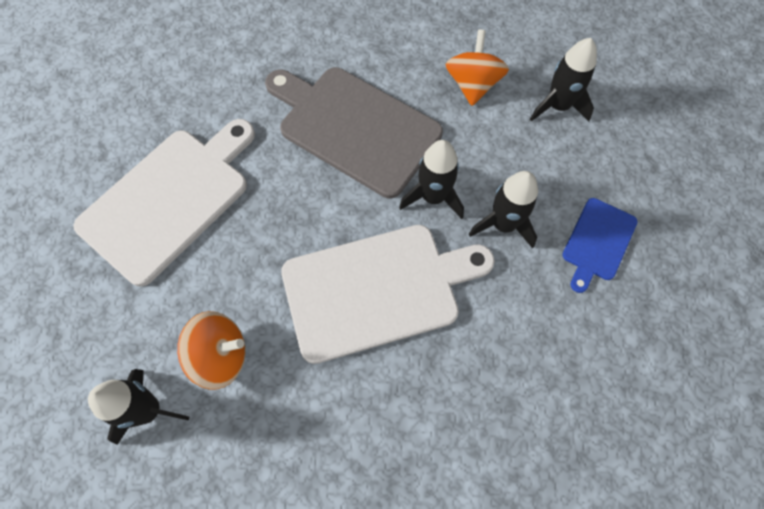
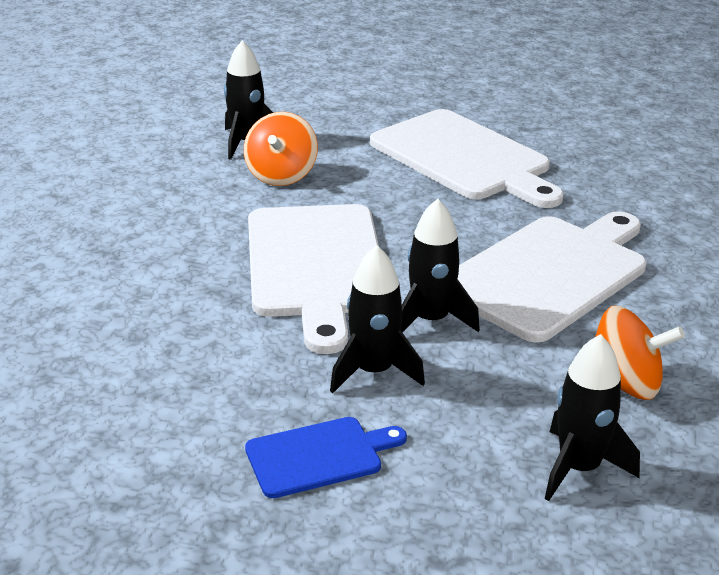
camera: 100 degrees right, 35 degrees down
grey cutting board [265,67,443,198] -> white cutting board [458,211,647,343]
blue cutting board [562,198,638,293] -> blue cutting board turned 120 degrees clockwise [245,417,407,498]

